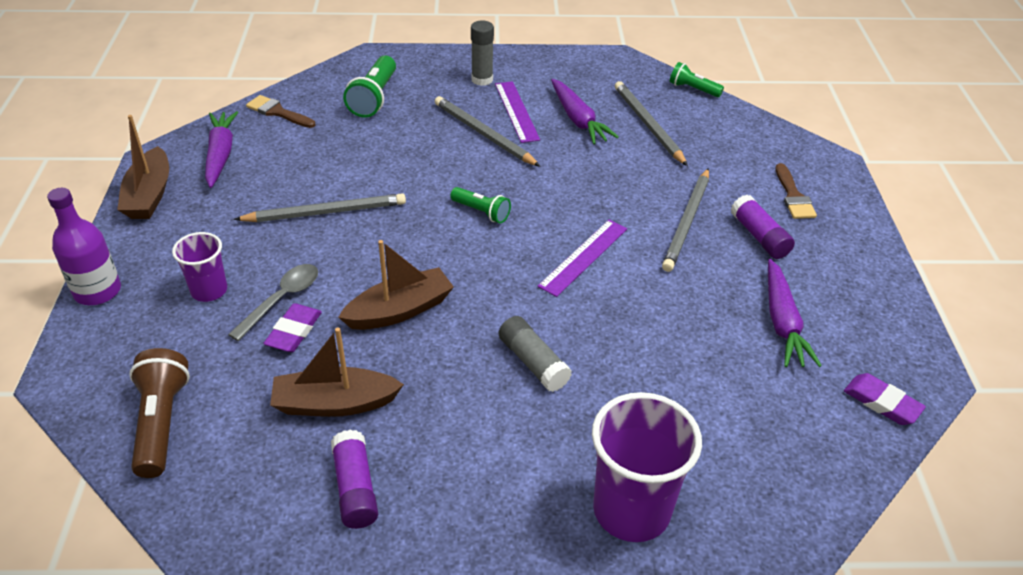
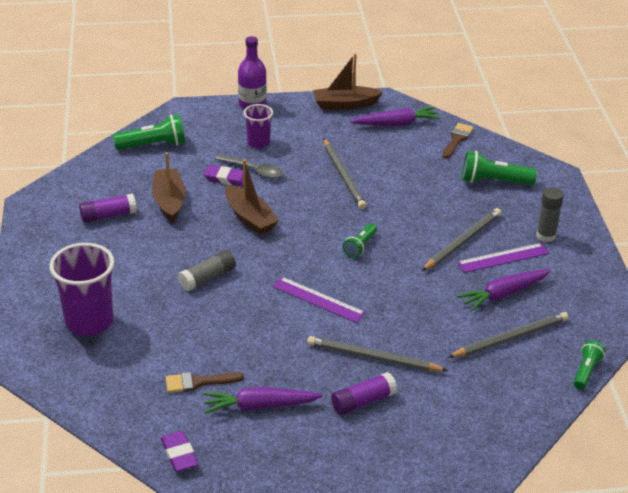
camera: 85 degrees right, 5 degrees down
brown flashlight [129,348,190,478] -> green flashlight [113,114,185,150]
brown brush [775,163,817,219] -> brown brush moved to [166,372,244,393]
purple eraser [844,373,926,425] -> purple eraser turned 60 degrees counterclockwise [161,431,198,472]

